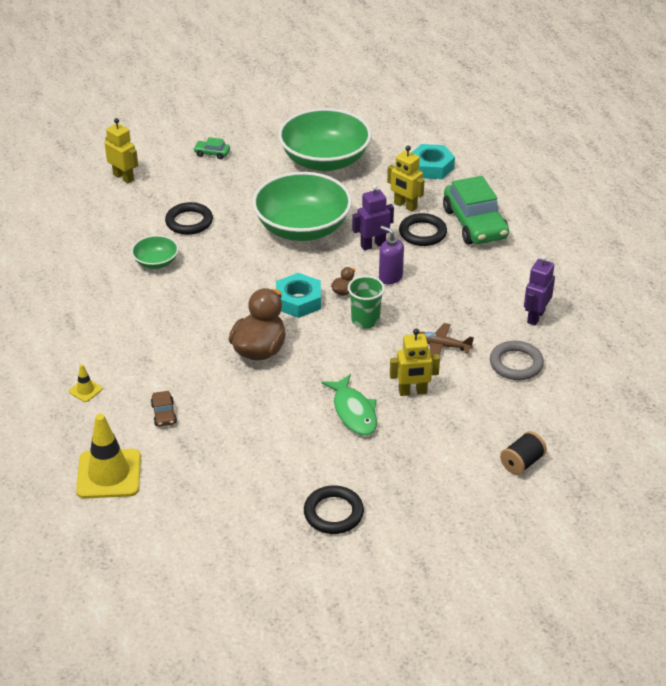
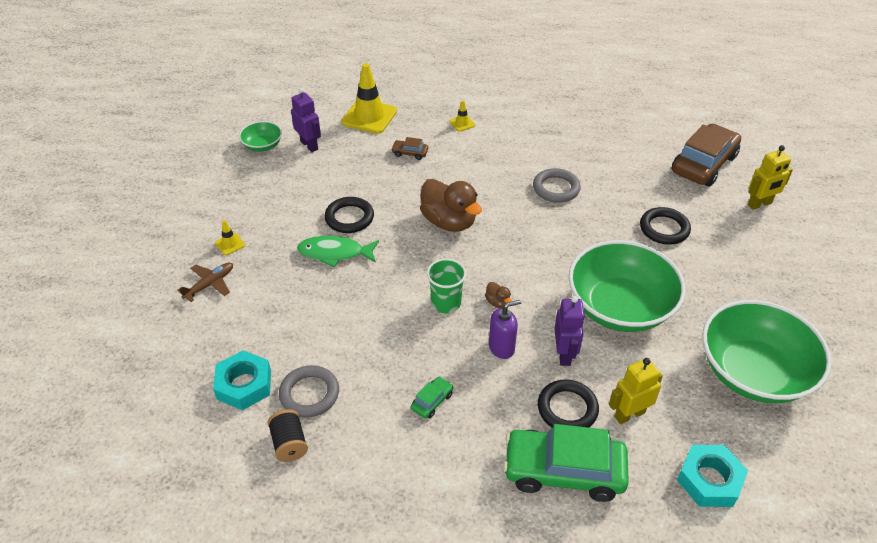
camera: 115 degrees right, 5 degrees up
green bowl [131,235,179,269] -> green bowl moved to [239,121,282,152]
green car [193,137,230,159] -> green car moved to [411,376,453,419]
turquoise nut [276,273,321,318] -> turquoise nut moved to [213,350,271,410]
black ring [304,485,364,534] -> black ring moved to [325,197,374,233]
yellow robot [390,329,440,396] -> none
brown plane [419,323,474,357] -> brown plane moved to [177,263,233,302]
black spool [500,431,547,475] -> black spool moved to [268,409,308,462]
purple robot [524,255,555,326] -> purple robot moved to [291,88,321,152]
none -> yellow traffic cone [215,220,245,255]
none -> grey ring [533,168,581,203]
none -> brown car [671,124,741,187]

